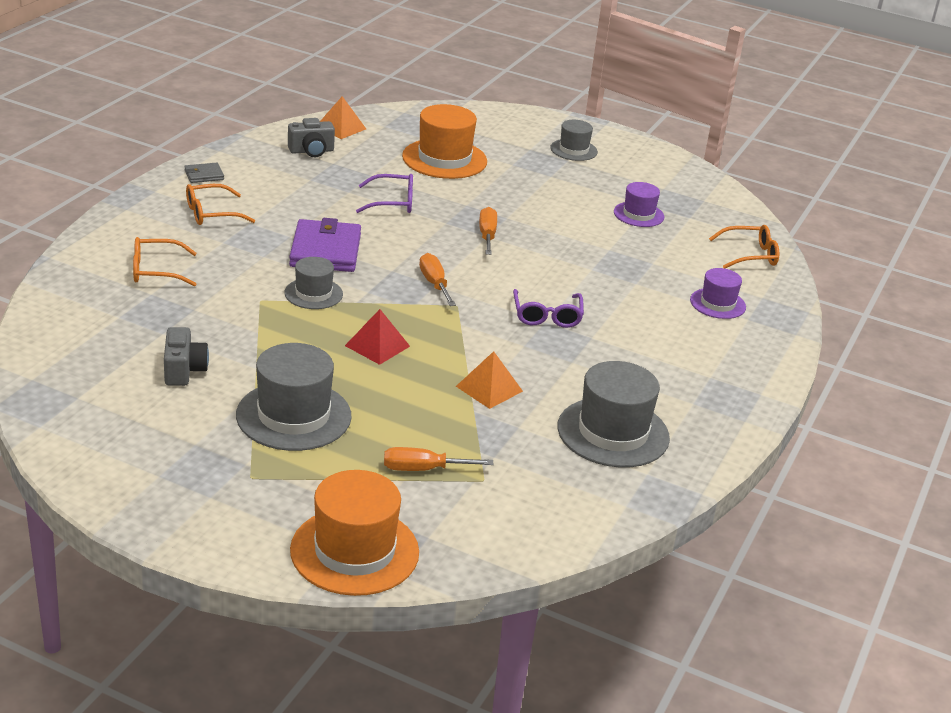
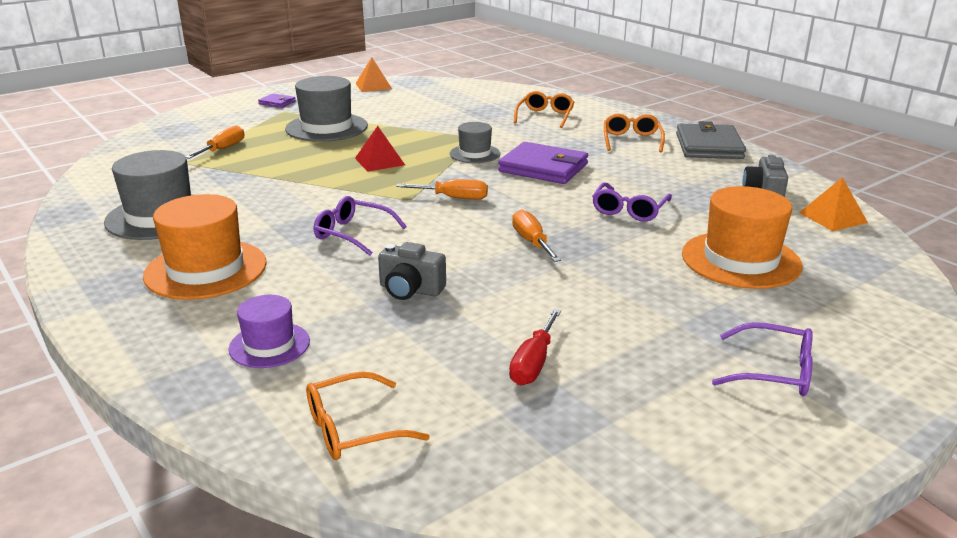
camera: 120 degrees right, 5 degrees down
grey camera [164,327,209,386] -> grey camera moved to [378,242,446,300]
grey wallet [184,163,224,183] -> grey wallet [676,121,746,159], size x2.08
orange hat [290,470,419,596] -> orange hat moved to [143,194,267,300]
orange pyramid [456,351,523,409] -> orange pyramid moved to [355,57,392,92]
orange screwdriver [479,207,497,255] -> orange screwdriver turned 135 degrees counterclockwise [512,209,561,262]
grey hat [550,120,598,161] -> purple glasses [712,322,813,396]
purple hat [614,182,664,227] -> red screwdriver [509,309,561,385]
orange glasses [709,225,779,268] -> orange glasses turned 45 degrees clockwise [306,371,430,460]
none -> purple wallet [258,93,296,108]

